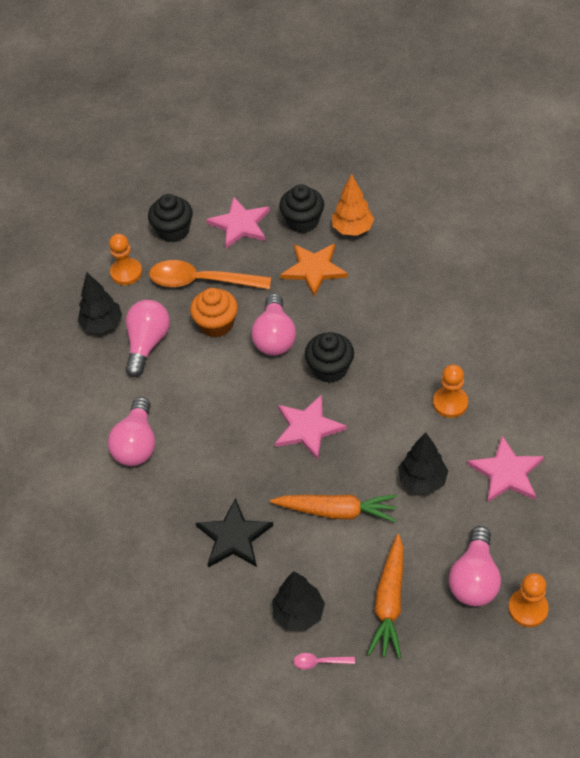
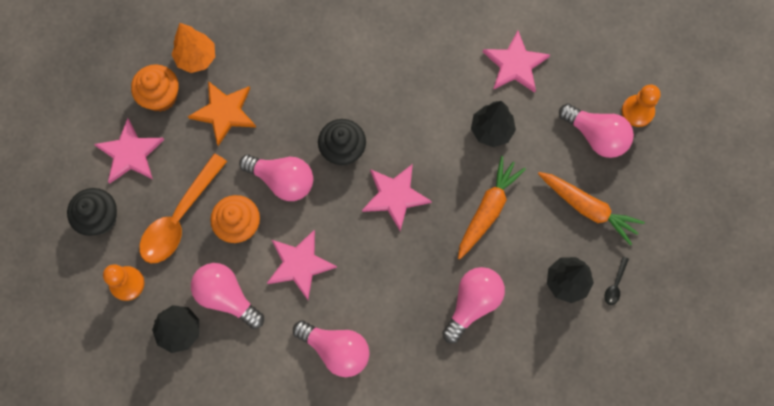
camera: 70 degrees left, 20 degrees up
black star [196,498,273,568] -> pink light bulb [442,267,505,343]
black cupcake [279,184,324,233] -> orange cupcake [131,64,179,112]
pink spoon [293,653,355,670] -> black spoon [604,256,629,305]
orange pawn [433,365,468,418] -> none
none -> pink star [267,230,337,300]

